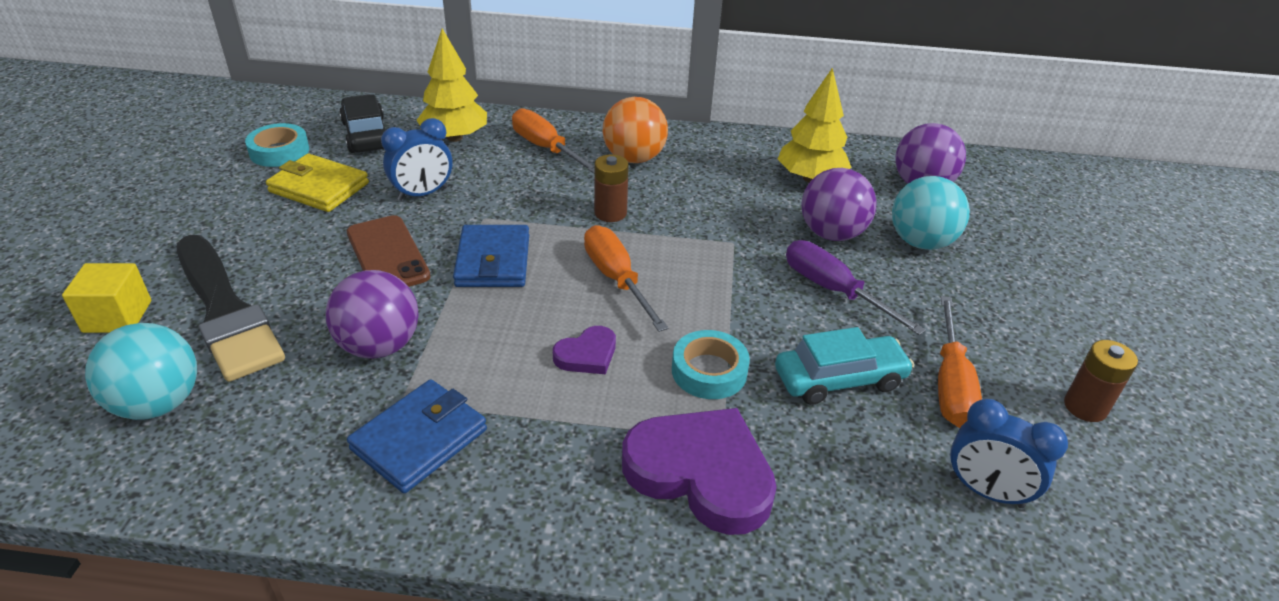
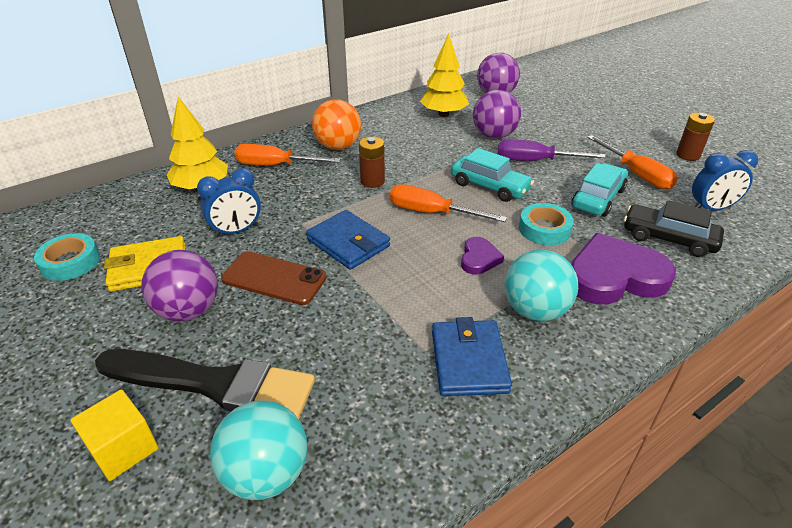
camera: 40 degrees left, 0 degrees up
purple ball [326,270,419,359] -> purple ball moved to [141,250,218,322]
black car [339,94,387,153] -> black car moved to [624,200,724,257]
blue clock [381,118,452,201] -> blue clock turned 45 degrees clockwise [197,168,261,237]
turquoise ball [892,176,970,250] -> turquoise ball moved to [504,250,578,321]
none -> turquoise car [451,148,534,202]

